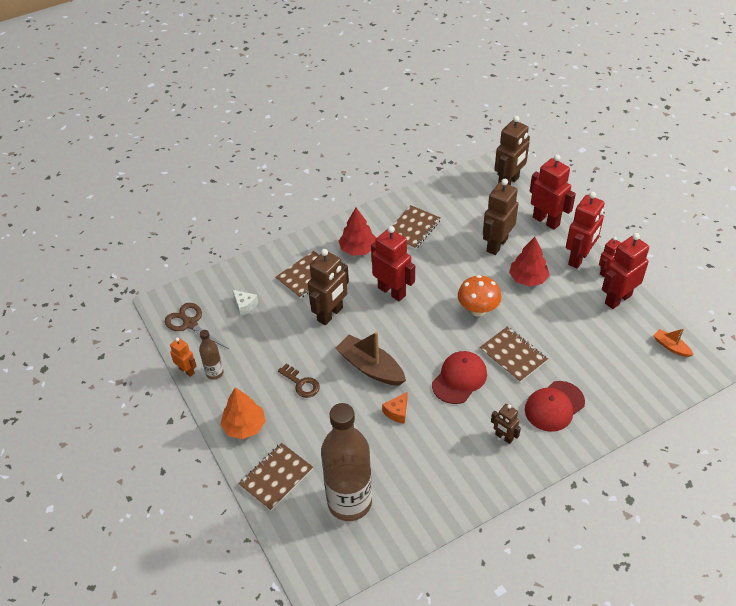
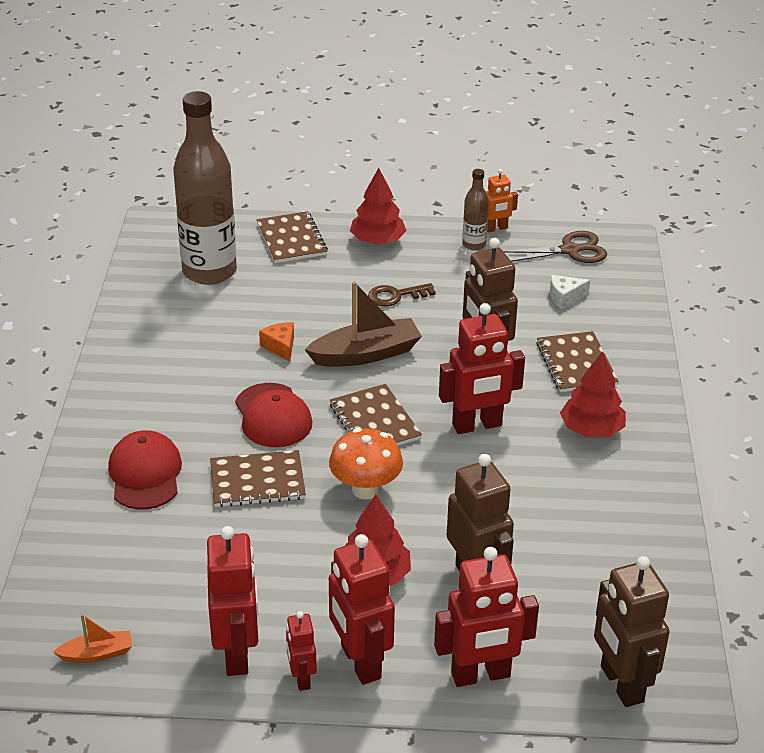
camera: 120 degrees right, 10 degrees down
orange tree [220,387,266,439] -> red tree [350,168,407,244]
brown notebook [392,205,441,249] -> brown notebook moved to [329,384,422,446]
brown robot [491,404,521,444] -> none

